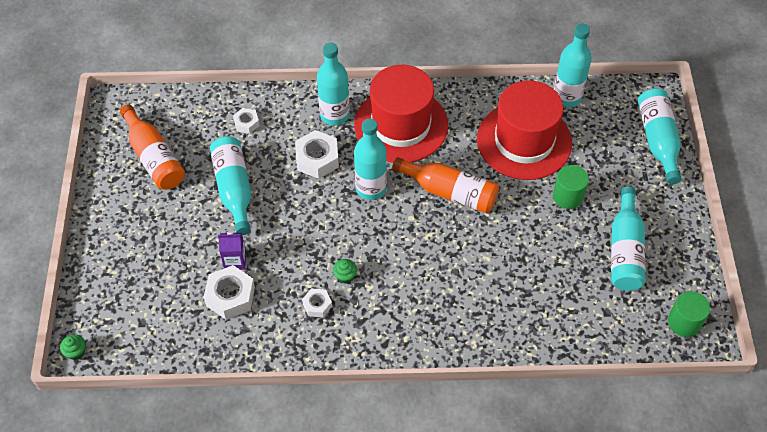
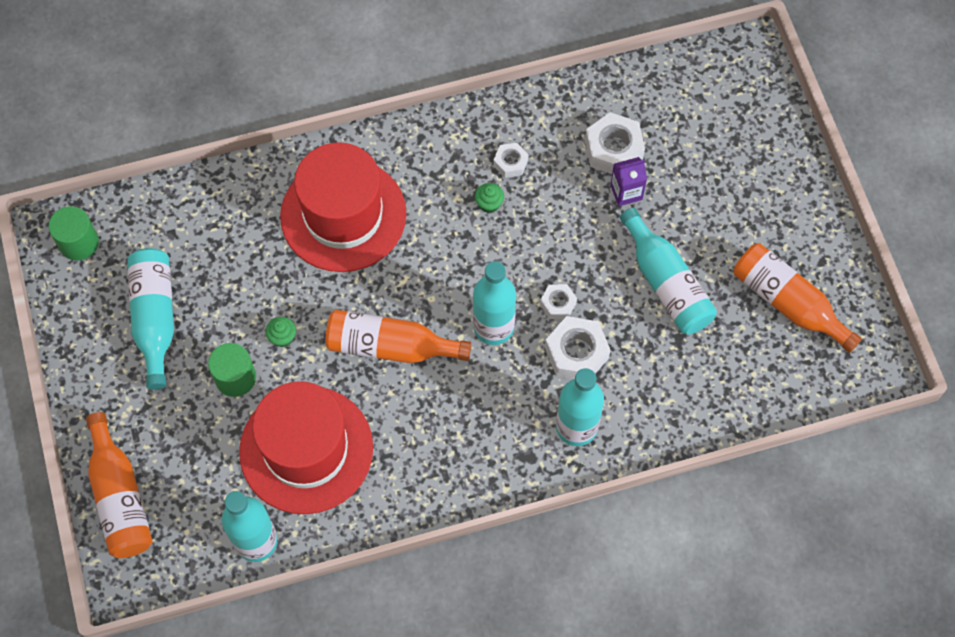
camera: 165 degrees right, 10 degrees up
green cupcake [60,334,86,360] -> green cupcake moved to [266,317,296,347]
white nut [233,108,260,134] -> white nut moved to [540,284,577,319]
red hat [354,65,448,163] -> red hat moved to [280,142,406,272]
turquoise bottle [638,88,682,185] -> orange bottle [86,412,152,558]

